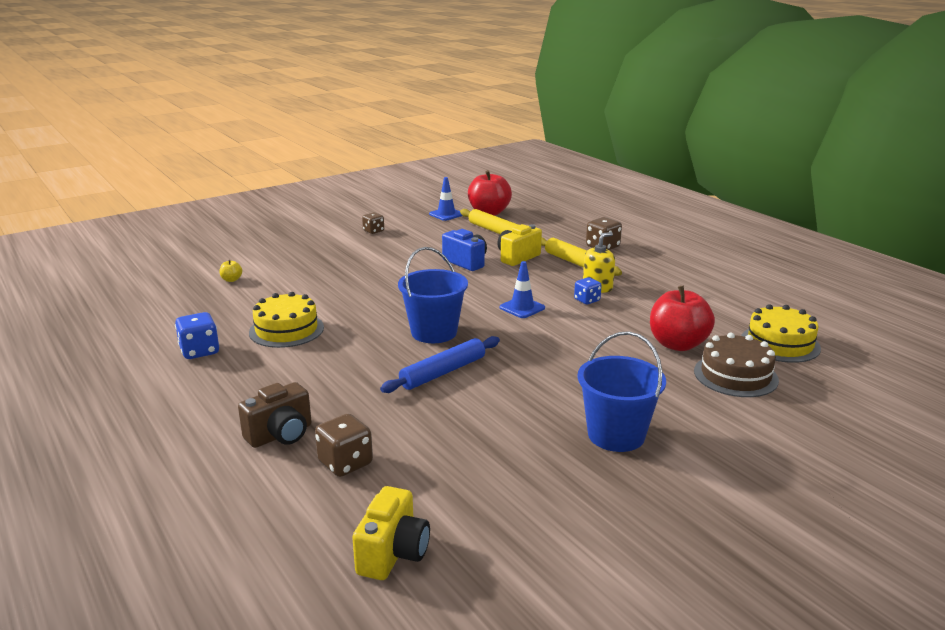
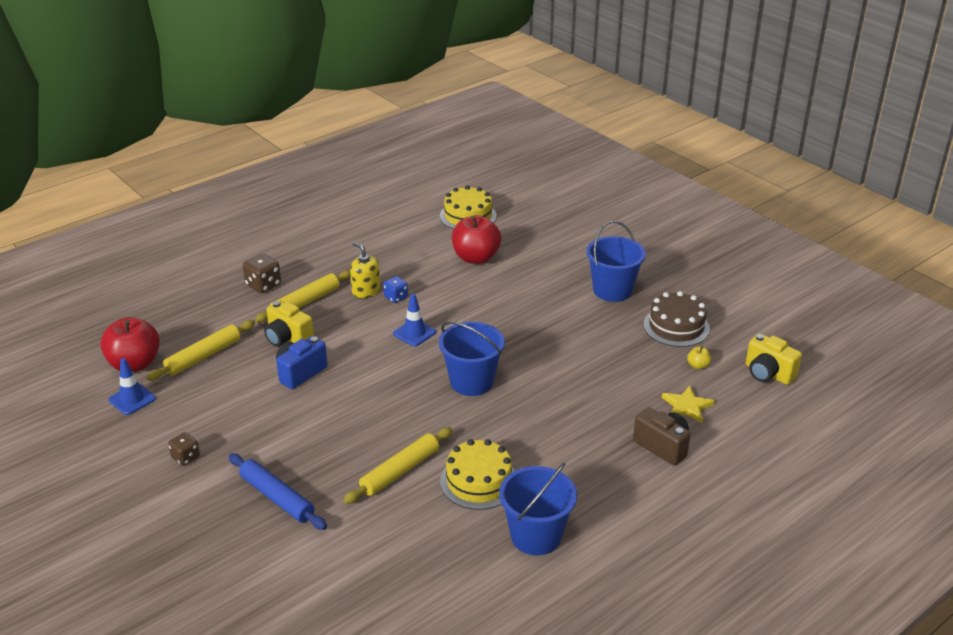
camera: 95 degrees left, 10 degrees up
blue dice [175,312,219,359] -> blue bucket [499,463,577,555]
yellow apple [220,260,242,282] -> yellow apple moved to [687,346,711,369]
brown dice [315,413,373,477] -> yellow star [662,385,715,423]
yellow camera [352,486,430,580] -> yellow camera turned 150 degrees counterclockwise [745,333,802,385]
blue rolling pin [380,336,500,393] -> blue rolling pin moved to [229,453,327,530]
brown cake [694,333,779,397] -> brown cake moved to [644,291,710,347]
none -> yellow rolling pin [343,427,453,504]

